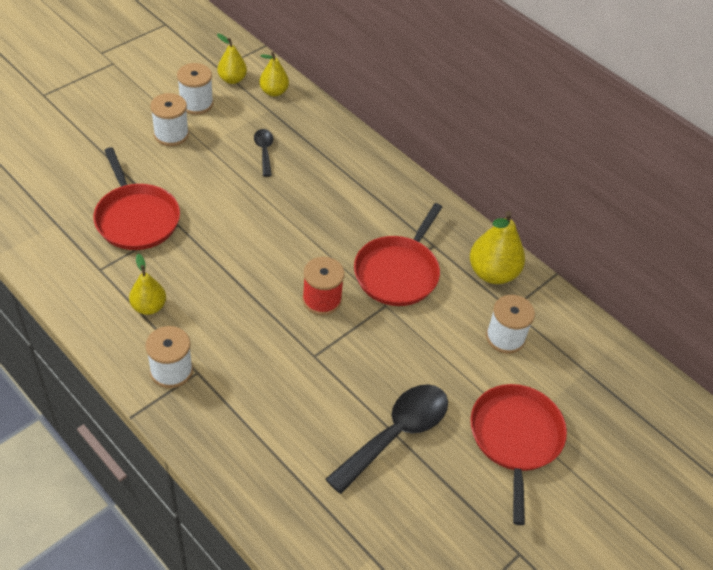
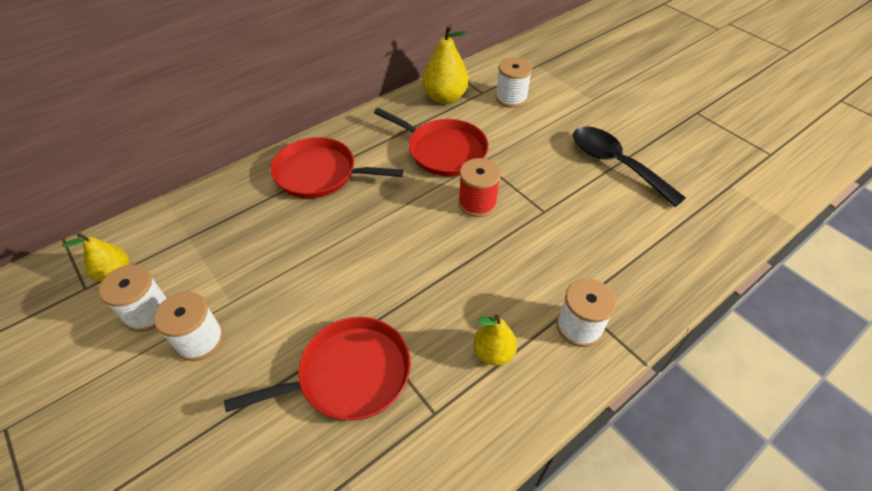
camera: 80 degrees left, 0 degrees up
black spoon [254,129,273,177] -> none
yellow pear [260,52,289,97] -> none
red pan [470,384,567,525] -> red pan moved to [270,137,404,198]

